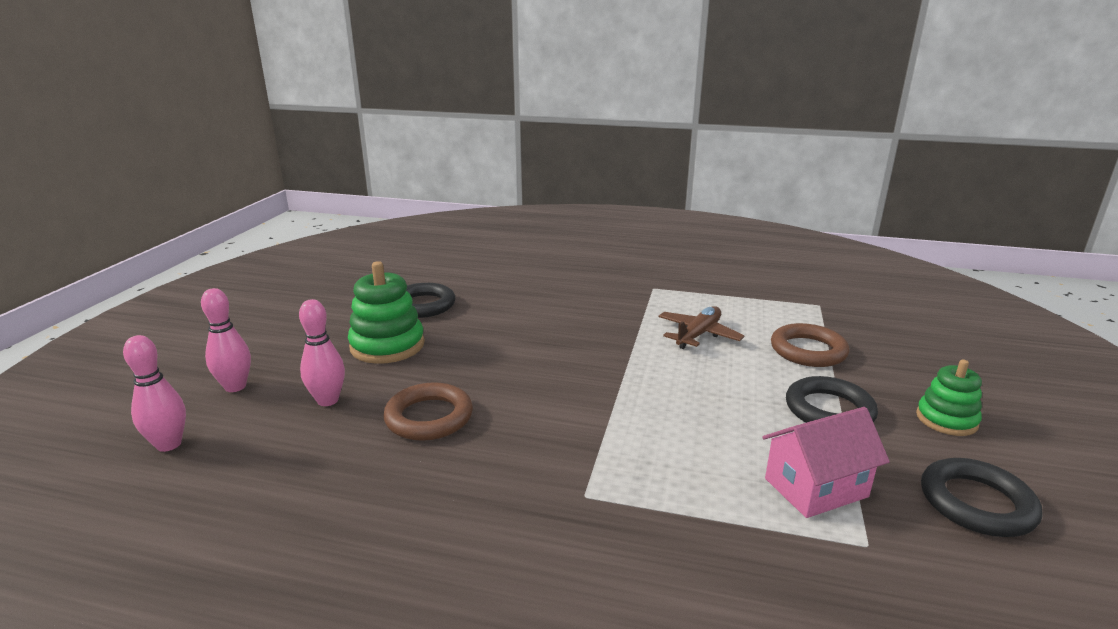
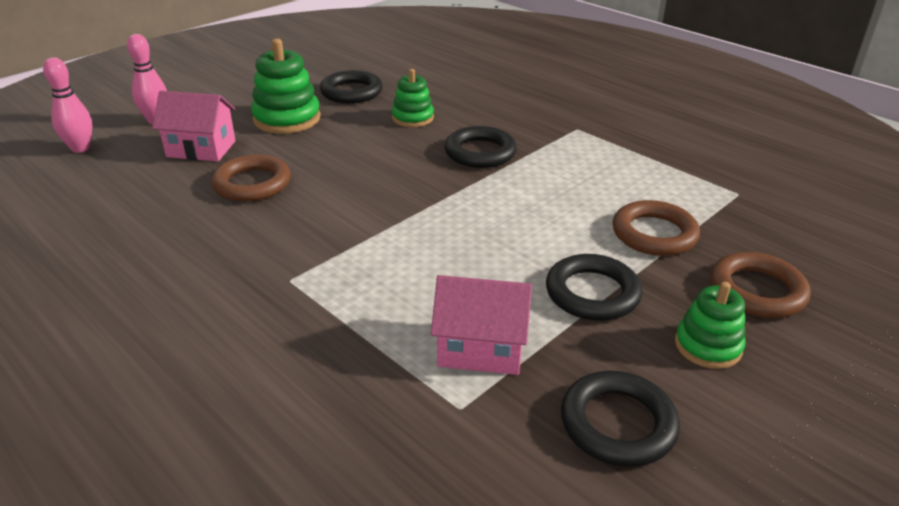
camera: 30 degrees right, 10 degrees up
pink bowling pin [299,299,345,406] -> pink house [152,91,236,161]
brown plane [658,306,744,349] -> none
none -> green stacking toy [392,69,434,127]
none -> black ring [444,126,517,168]
none -> brown ring [711,252,811,318]

